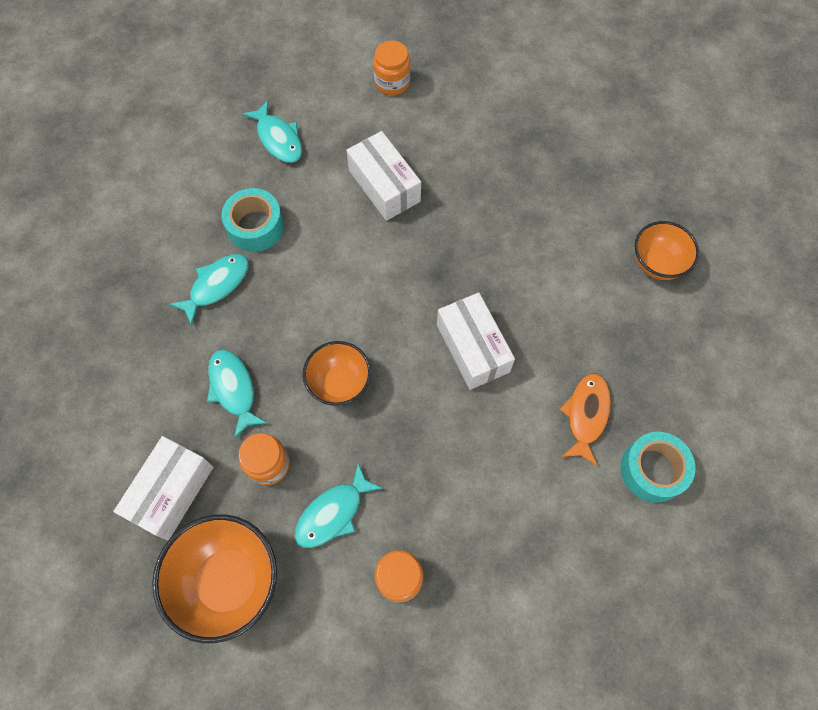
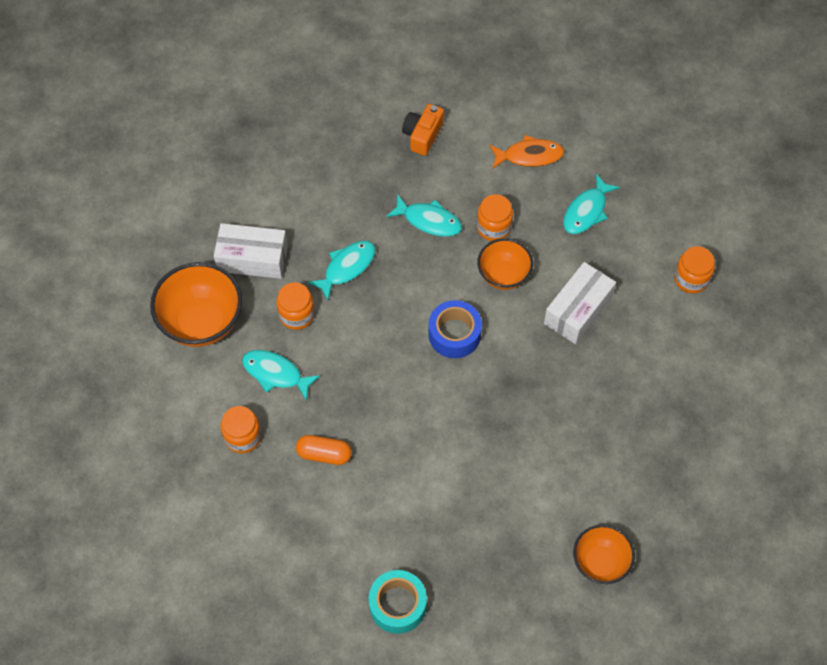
camera: 70 degrees right, 5 degrees down
turquoise tape [221,188,284,252] -> orange jar [477,194,513,241]
orange bowl [303,341,371,406] -> orange bowl moved to [477,238,533,290]
white box [437,292,515,390] -> none
orange fish [559,373,611,466] -> orange fish moved to [489,135,564,169]
none -> orange capsule [296,435,352,465]
none -> orange camera [402,104,444,156]
none -> blue tape [429,300,482,358]

